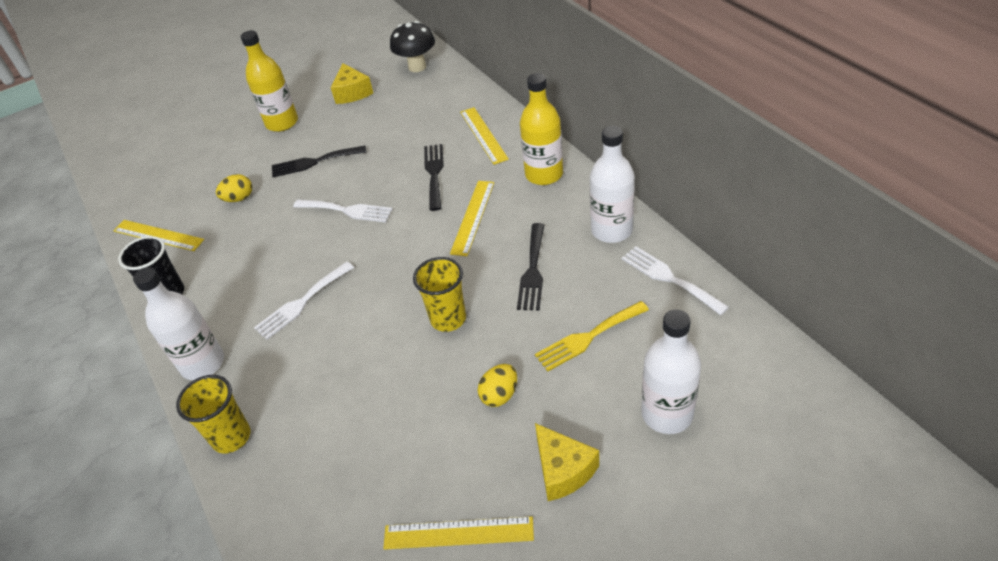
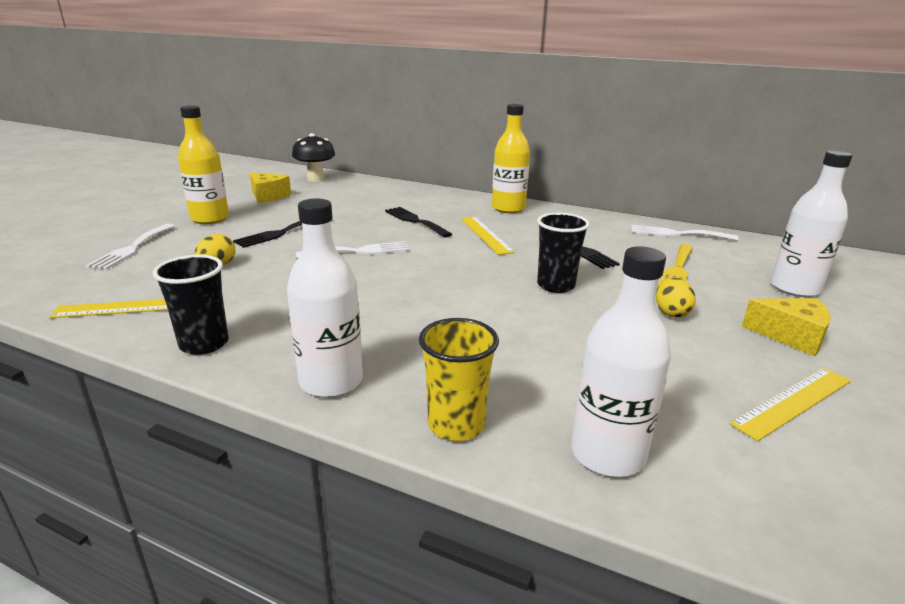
camera: 40 degrees left, 20 degrees down
white fork [254,262,354,340] -> white fork moved to [86,224,175,270]
yellow cup [413,257,466,332] -> black cup [537,213,590,293]
yellow ruler [460,107,509,165] -> none
white bottle [590,126,635,243] -> white bottle moved to [571,246,671,477]

